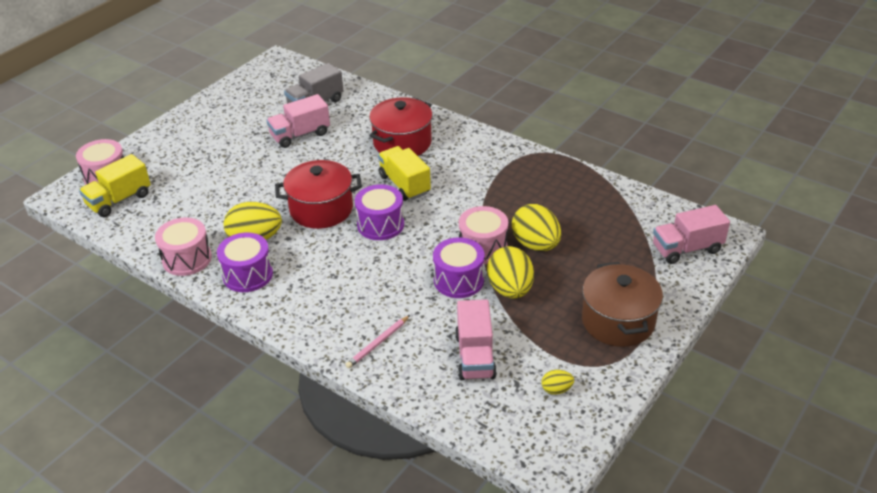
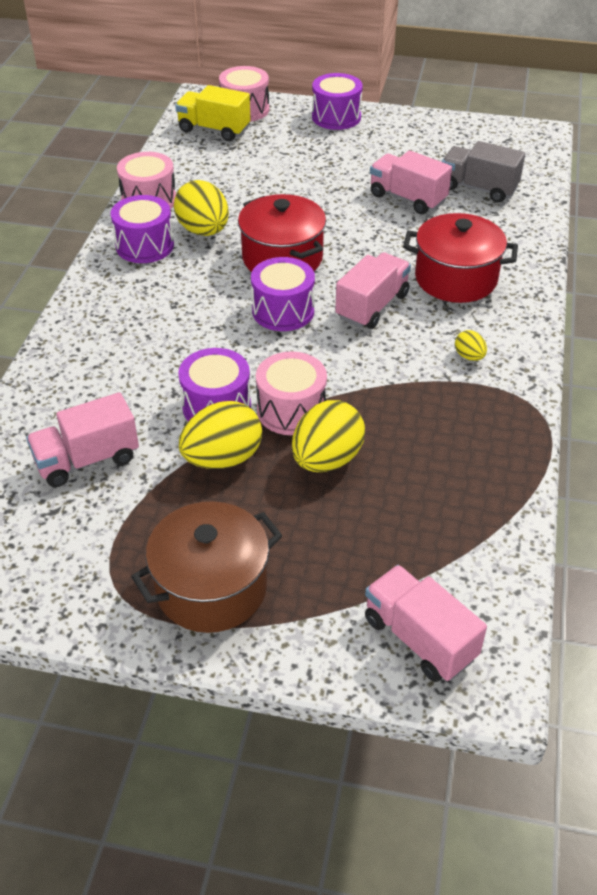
camera: 65 degrees right, 5 degrees up
pink pencil [345,315,410,369] -> none
yellow truck [378,146,431,201] -> pink truck [335,252,411,329]
yellow egg [542,370,574,395] -> yellow egg moved to [455,330,487,361]
none -> purple drum [312,73,363,130]

